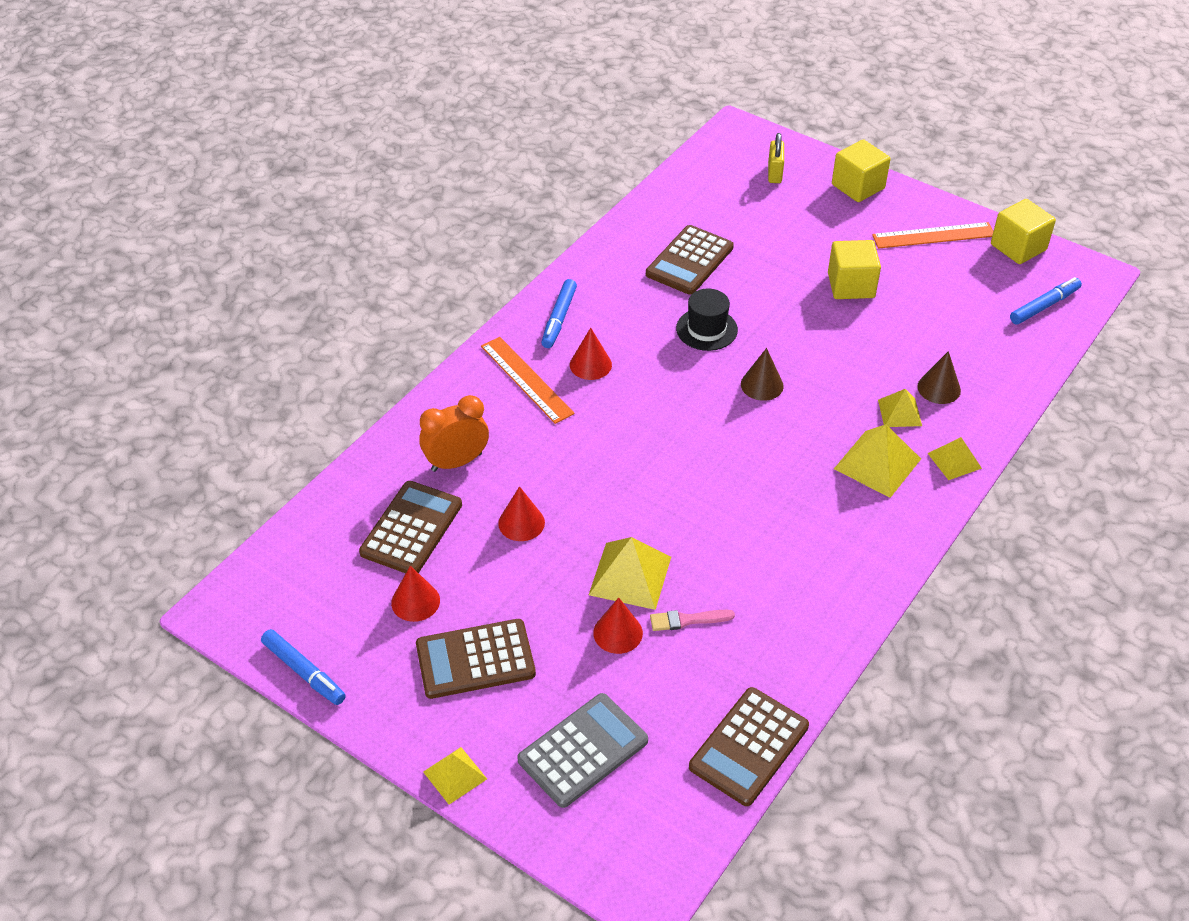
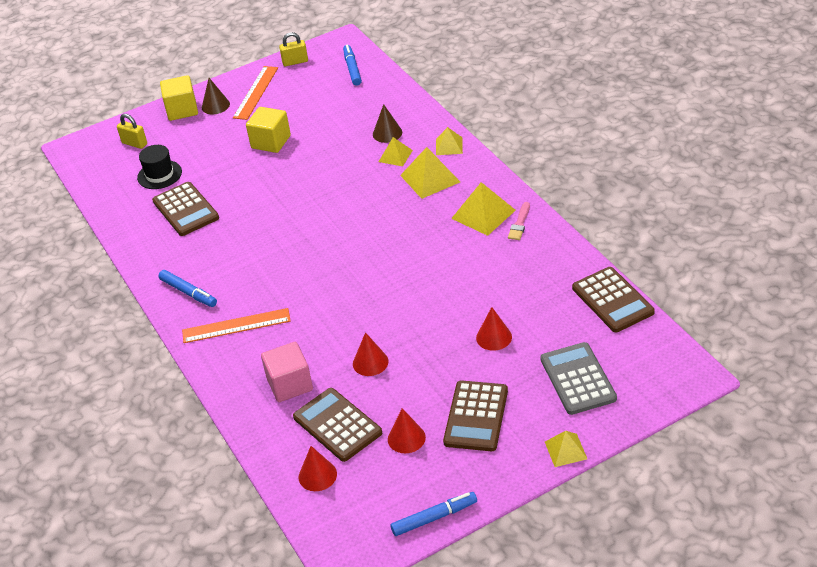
camera: 60 degrees left, 5 degrees down
orange clock [419,395,489,472] -> pink cube [261,342,313,402]
red cone [570,328,612,380] -> red cone moved to [299,446,337,491]
yellow pyramid [589,537,671,610] -> yellow pyramid moved to [451,182,516,236]
pink brush [650,610,735,631] -> pink brush moved to [508,202,530,240]
black hat [676,288,738,351] -> black hat moved to [137,145,182,189]
brown cone [741,348,784,401] -> brown cone moved to [202,78,230,115]
yellow cube [991,199,1056,264] -> yellow padlock [279,32,308,66]

